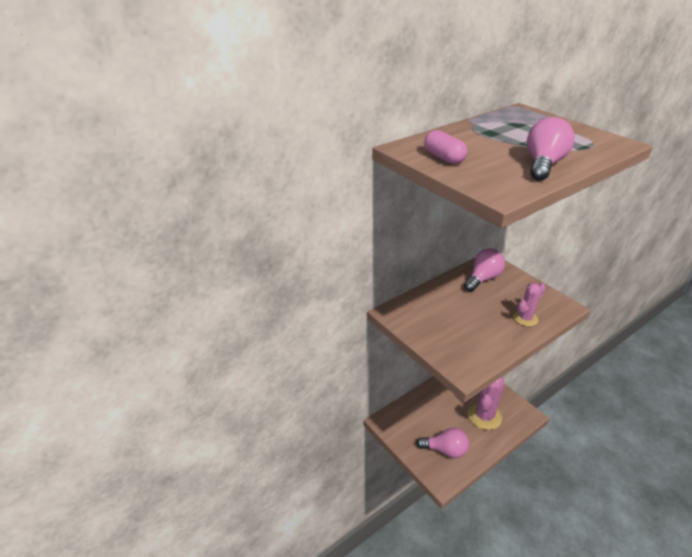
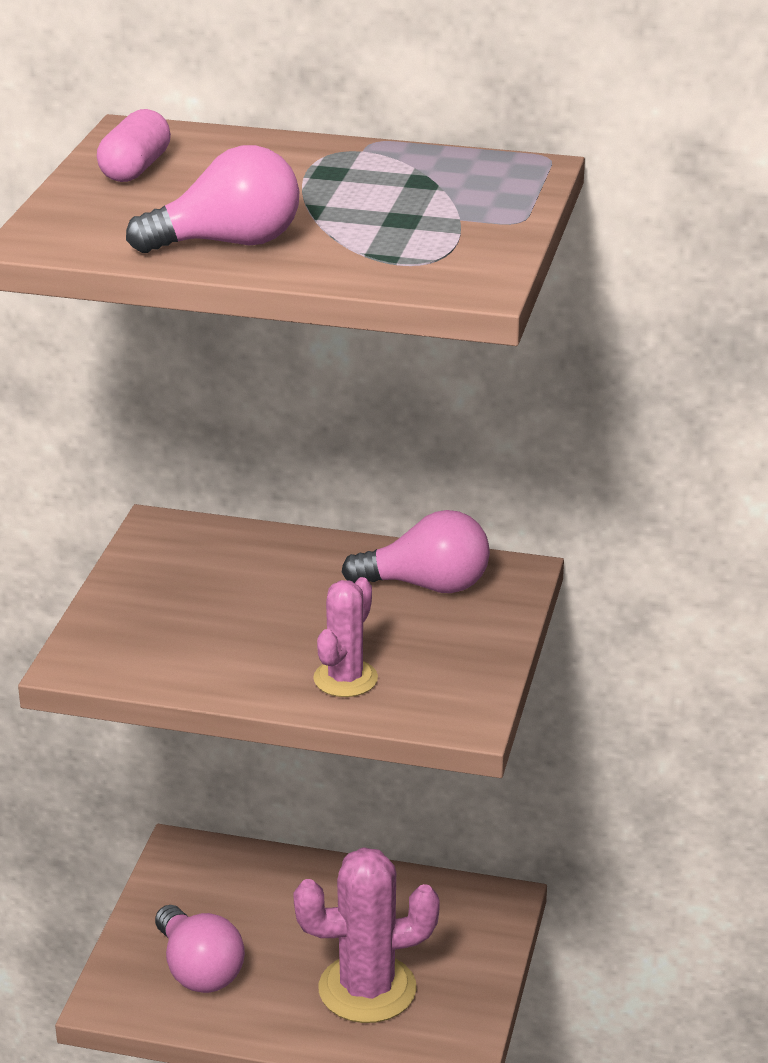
camera: 50 degrees right, 5 degrees down
pink cactus [513,283,546,326] -> pink cactus turned 75 degrees counterclockwise [313,577,378,697]

